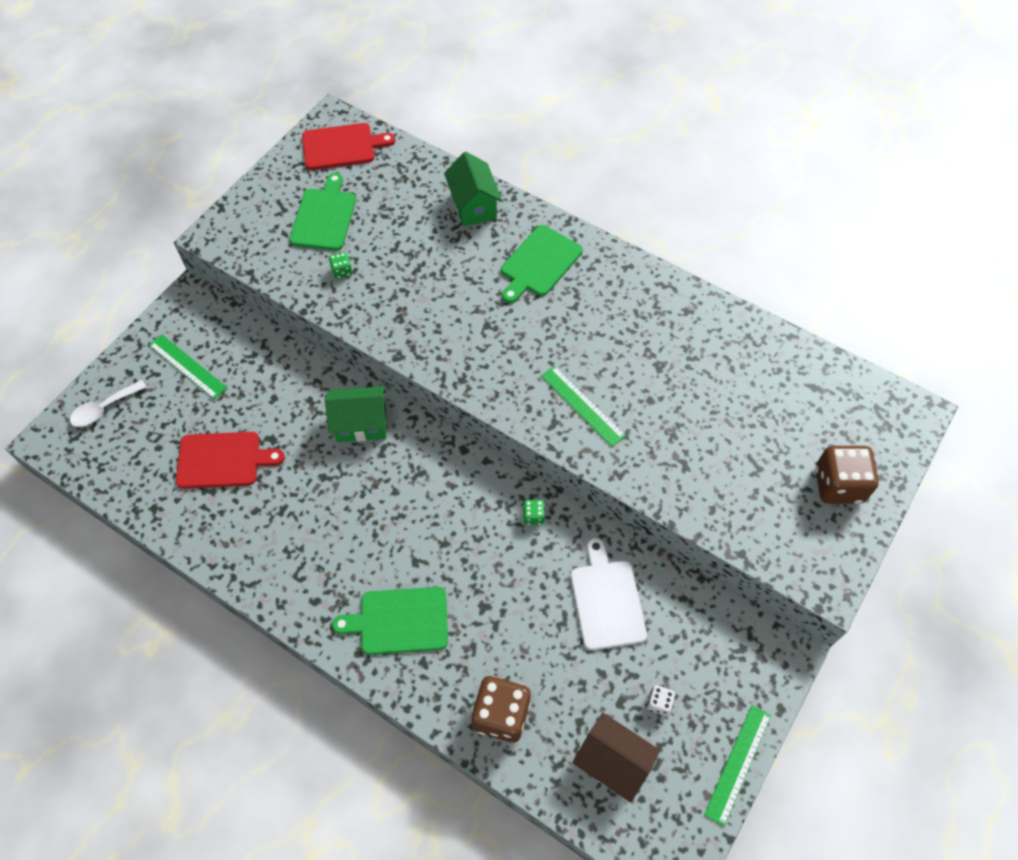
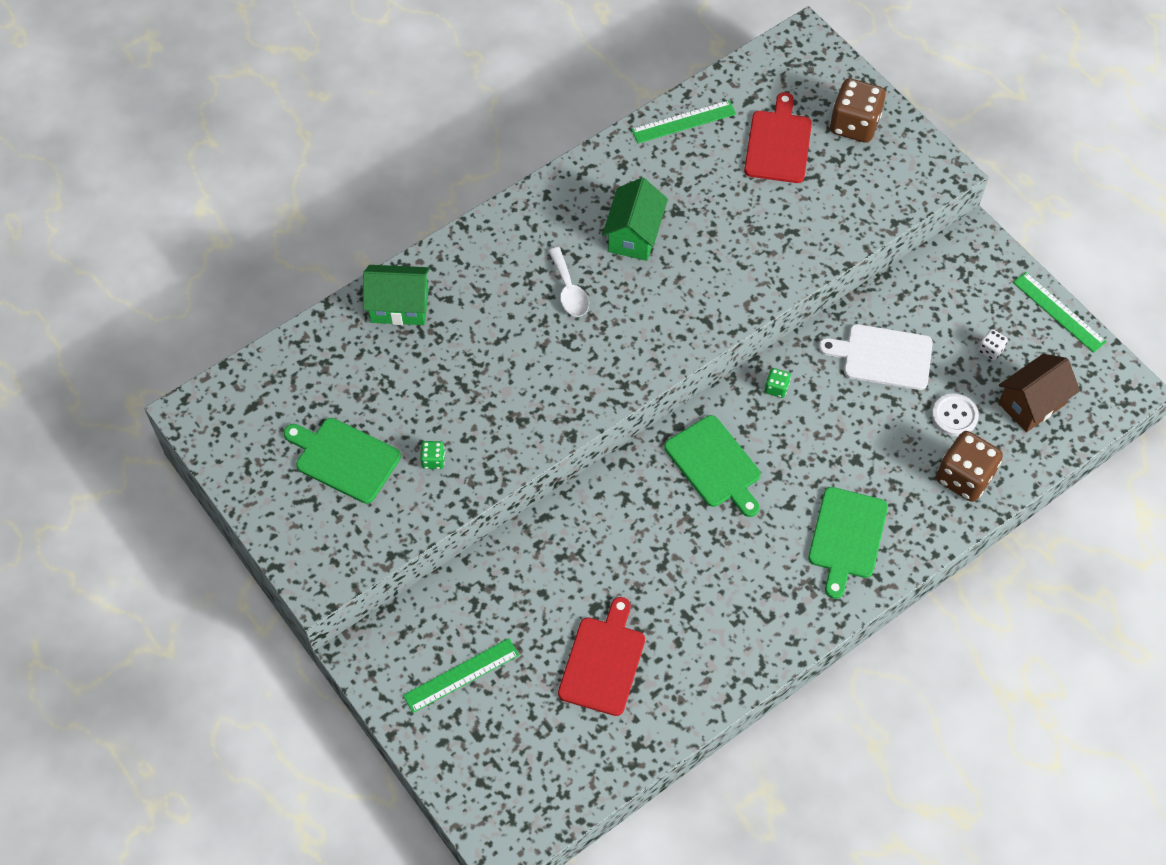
camera: 70 degrees left, 0 degrees up
white spoon [70,380,146,427] -> white spoon moved to [548,247,589,317]
red cutting board [302,123,395,170] -> red cutting board moved to [744,92,812,183]
green house [325,386,386,442] -> green house moved to [602,178,668,261]
green cutting board [501,225,583,303] -> green cutting board moved to [664,415,761,517]
green ruler [541,366,626,447] -> green ruler moved to [631,100,736,143]
none -> white button [932,393,979,436]

